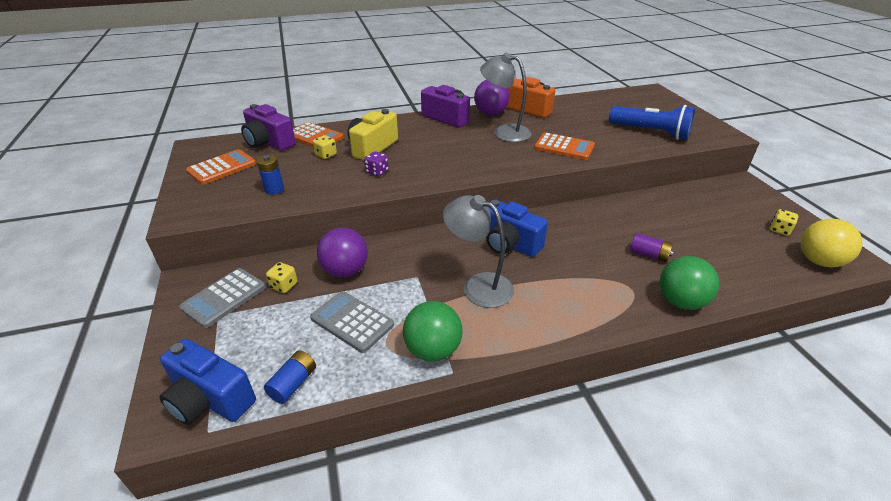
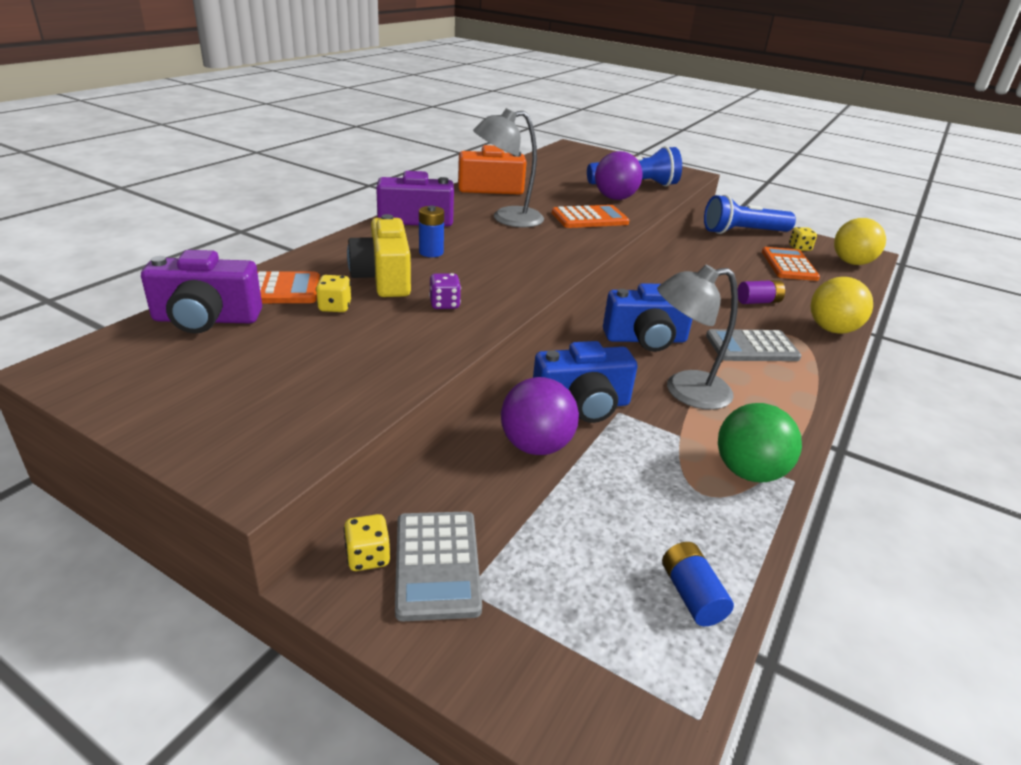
camera: 45 degrees left, 5 degrees down
blue camera [159,339,256,425] -> blue camera moved to [533,341,638,423]
orange calculator [186,149,256,185] -> orange calculator moved to [762,247,820,281]
blue battery [257,155,284,195] -> blue battery moved to [419,206,444,257]
yellow dice [266,262,298,293] -> yellow dice moved to [344,514,390,571]
grey calculator [310,291,394,353] -> grey calculator moved to [706,329,802,361]
purple ball [474,80,510,115] -> purple ball moved to [595,151,643,200]
green ball [660,256,719,310] -> yellow ball [811,277,873,334]
none -> blue flashlight [704,195,796,234]

